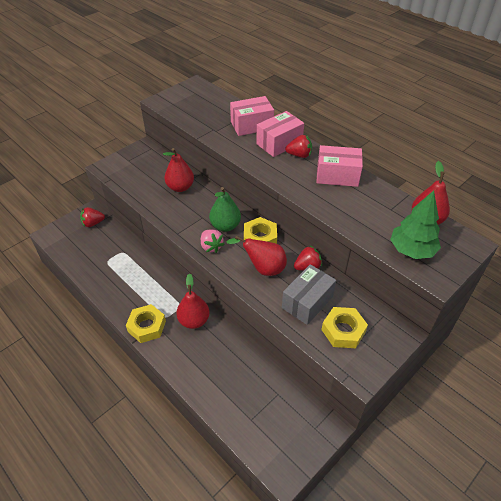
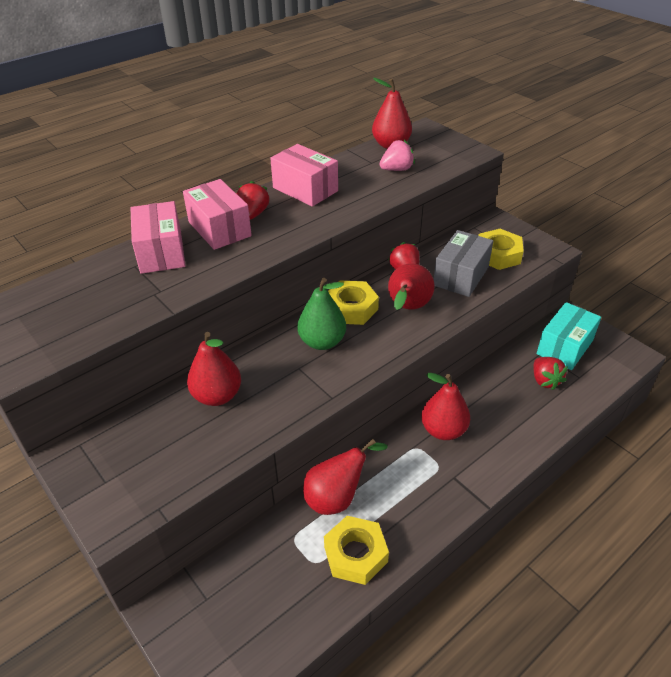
camera: 85 degrees left, 5 degrees down
red strawberry [80,207,105,227] -> red strawberry moved to [533,357,568,390]
yellow nut [126,304,166,343] -> yellow nut moved to [324,516,389,585]
pink strawberry [201,229,224,253] -> pink strawberry moved to [379,140,415,171]
grey box [282,264,336,325] -> grey box turned 75 degrees clockwise [434,230,493,297]
pink box [316,145,363,187] -> pink box turned 60 degrees counterclockwise [270,144,338,207]
green tree [390,190,441,259] -> none
none -> red pear [303,439,388,515]
none -> turquoise box [536,302,601,370]

